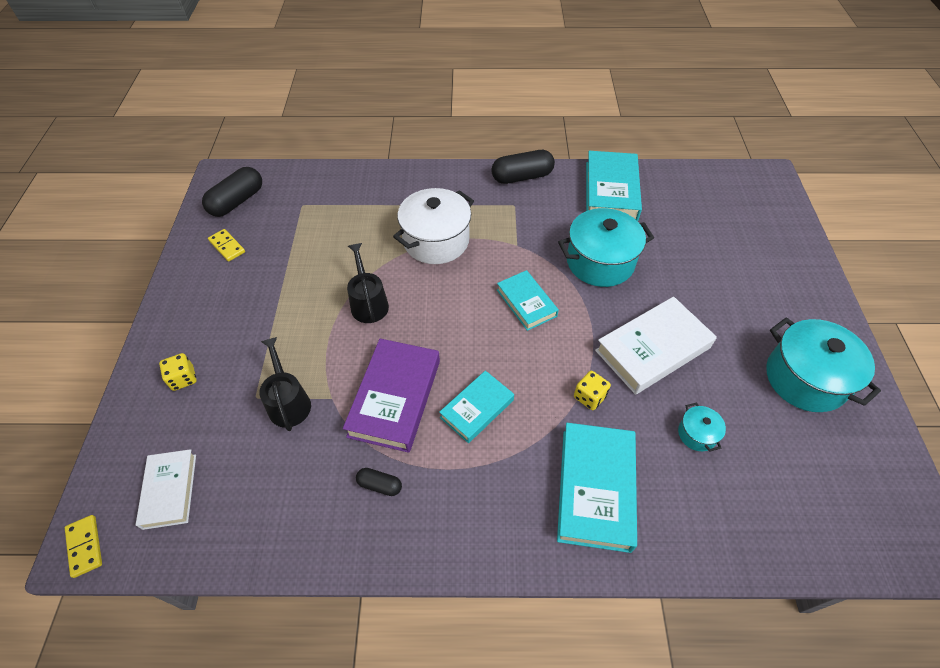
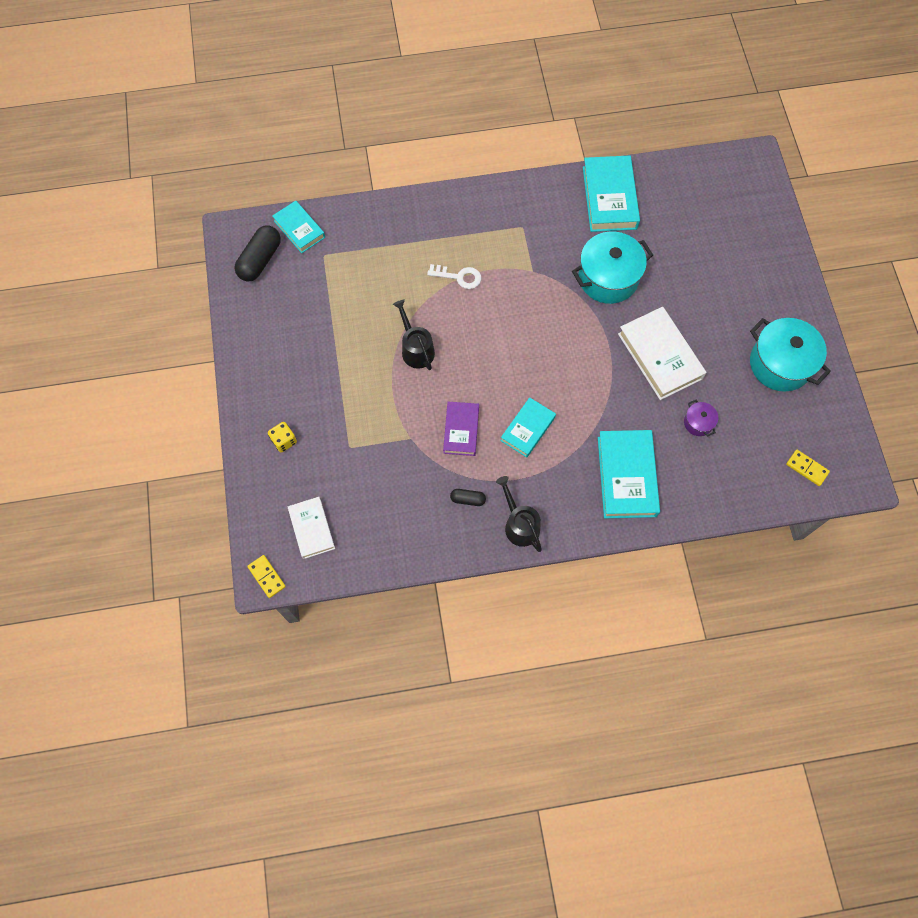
camera: 10 degrees left, 15 degrees up
yellow domino [208,229,245,262] -> yellow domino moved to [786,450,830,486]
black watering can [259,337,311,431] -> black watering can moved to [496,476,542,552]
purple book [343,339,440,453] -> purple book [443,402,479,456], size x0.62
white pot [393,188,474,264] -> white key [427,264,481,289]
black capsule [491,150,555,184] -> none
turquoise book [497,270,559,331] -> turquoise book moved to [272,201,325,253]
yellow dice [574,371,611,410] -> none
white book [595,297,717,395] -> white book turned 75 degrees counterclockwise [618,307,707,400]
turquoise pot [678,402,726,452] -> purple pot [684,400,718,437]

